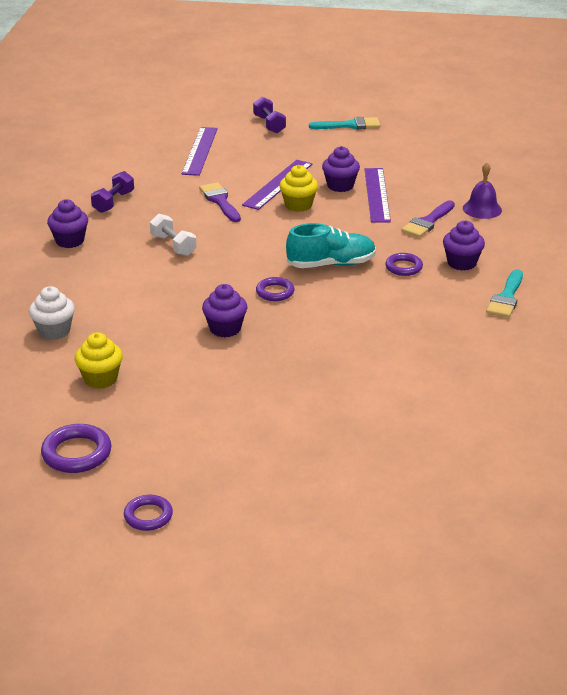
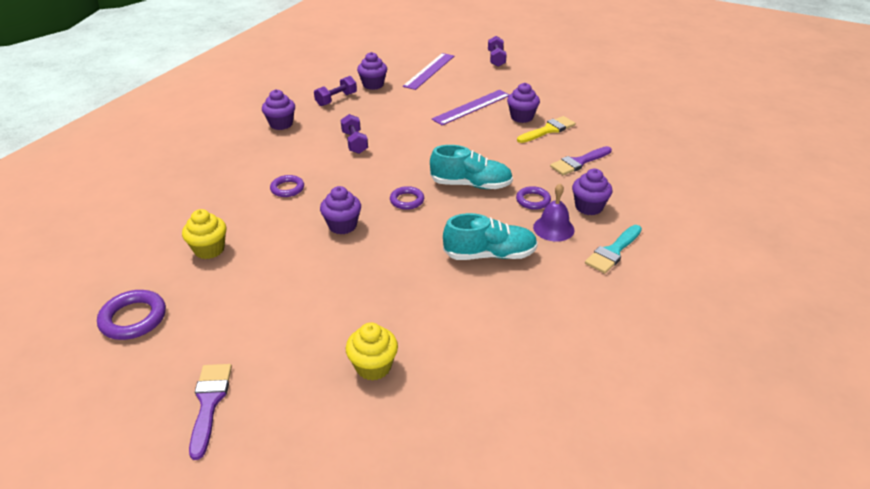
camera: 20 degrees right, 5 degrees up
white cupcake [29,286,75,340] -> none
purple ring [124,495,173,531] -> purple ring moved to [270,175,304,197]
white dumbbell [150,214,197,256] -> purple dumbbell [341,114,368,154]
purple brush [199,182,241,222] -> purple brush moved to [189,364,232,460]
yellow cupcake [279,165,318,212] -> yellow cupcake moved to [346,323,398,381]
turquoise brush [309,117,380,129] -> none
purple ruler [365,168,391,222] -> yellow brush [517,116,576,143]
purple bell [463,162,502,219] -> purple bell moved to [533,183,574,242]
none -> purple cupcake [357,52,387,90]
none -> turquoise shoe [443,213,538,260]

